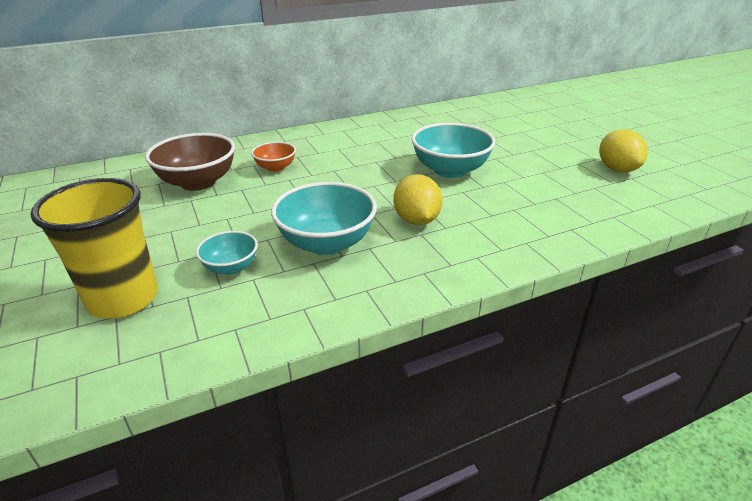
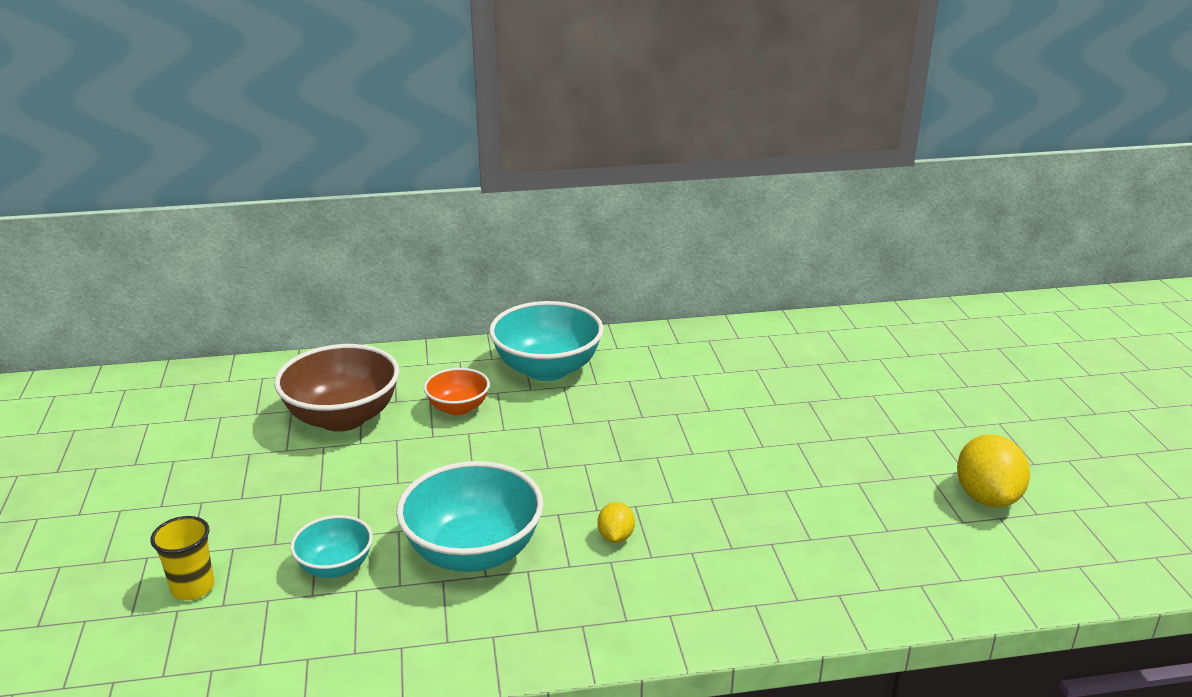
camera: 15 degrees right, 5 degrees down
yellow cup [30,178,158,319] -> yellow cup [151,516,214,600], size x0.48
yellow lemon [393,174,443,225] -> yellow lemon [598,502,635,543], size x0.53
turquoise bowl [411,123,495,178] -> turquoise bowl moved to [489,301,604,381]

